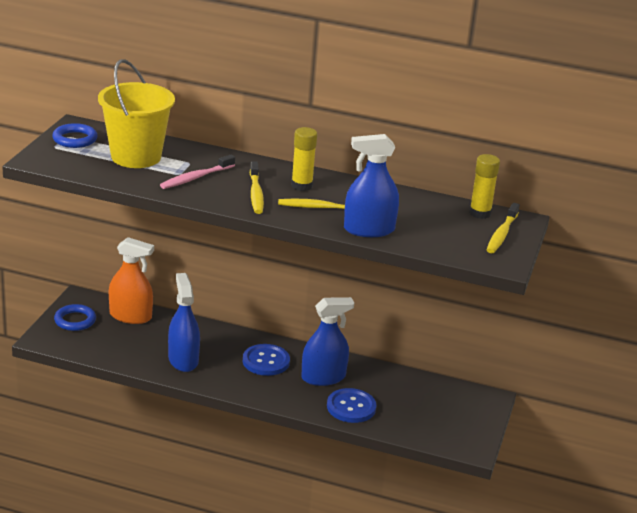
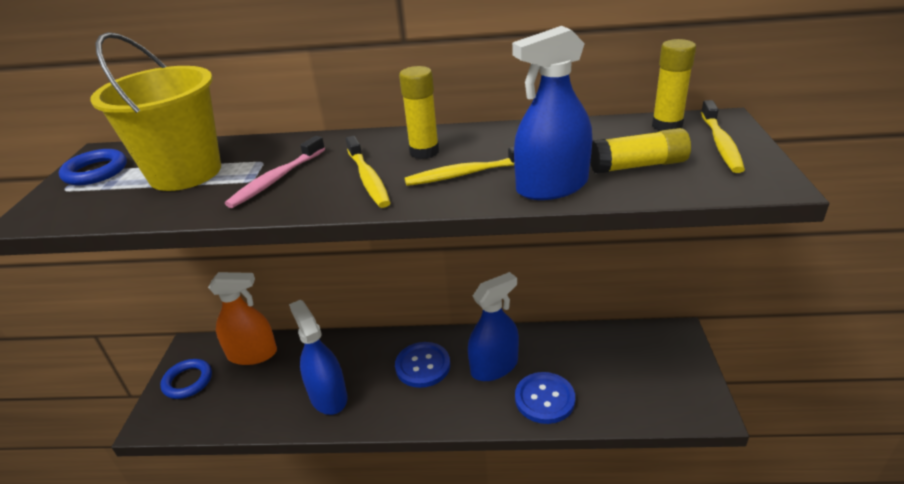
camera: 10 degrees left, 5 degrees up
none -> yellow glue stick [590,128,691,174]

